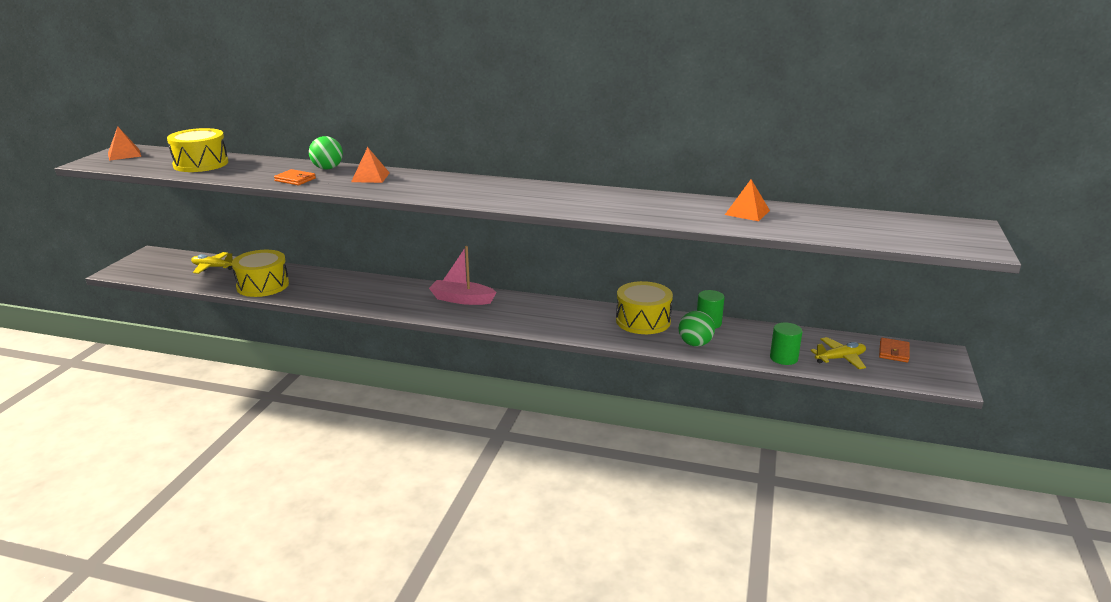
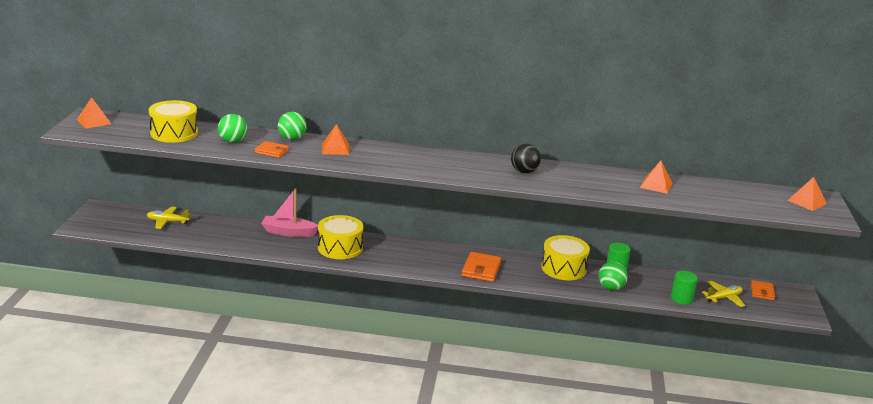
camera: 10 degrees left, 0 degrees up
yellow drum [232,250,289,297] -> yellow drum moved to [318,215,363,259]
pink boat [429,246,496,305] -> pink boat moved to [261,188,318,237]
none -> green ball [218,114,247,143]
none -> orange wallet [461,252,502,282]
none -> black ball [511,144,541,173]
none -> orange pyramid [787,177,827,211]

